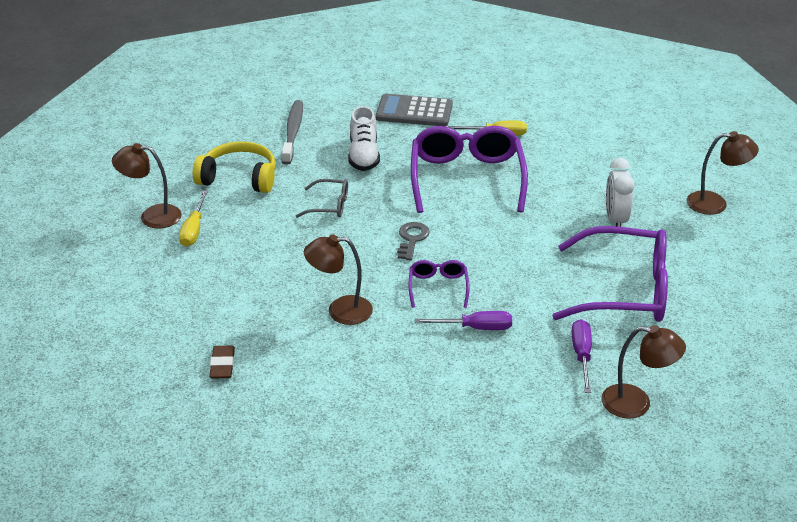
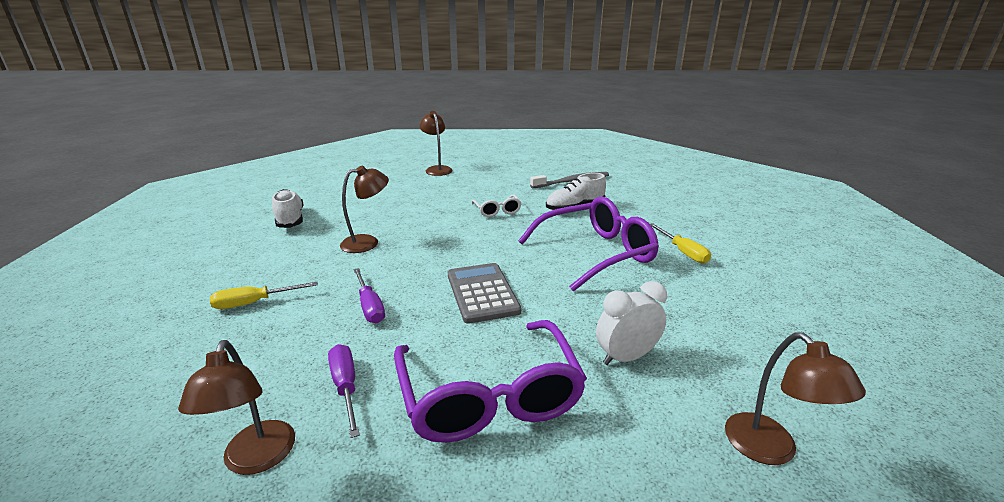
camera: 65 degrees right, 10 degrees down
yellow screwdriver [179,190,208,247] -> yellow screwdriver moved to [210,282,318,309]
yellow headphones [193,141,276,193] -> none
brown eraser [209,346,235,379] -> white shoe [272,189,304,228]
grey glasses [296,179,348,218] -> white glasses [472,194,521,217]
brown lamp [304,234,373,325] -> brown lamp turned 90 degrees clockwise [340,166,389,253]
grey calculator [376,94,453,126] -> grey calculator moved to [448,263,521,323]
grey key [397,222,430,260] -> none
purple glasses [409,260,470,308] -> none
purple screwdriver [572,319,592,393] -> purple screwdriver turned 90 degrees counterclockwise [328,344,360,438]

